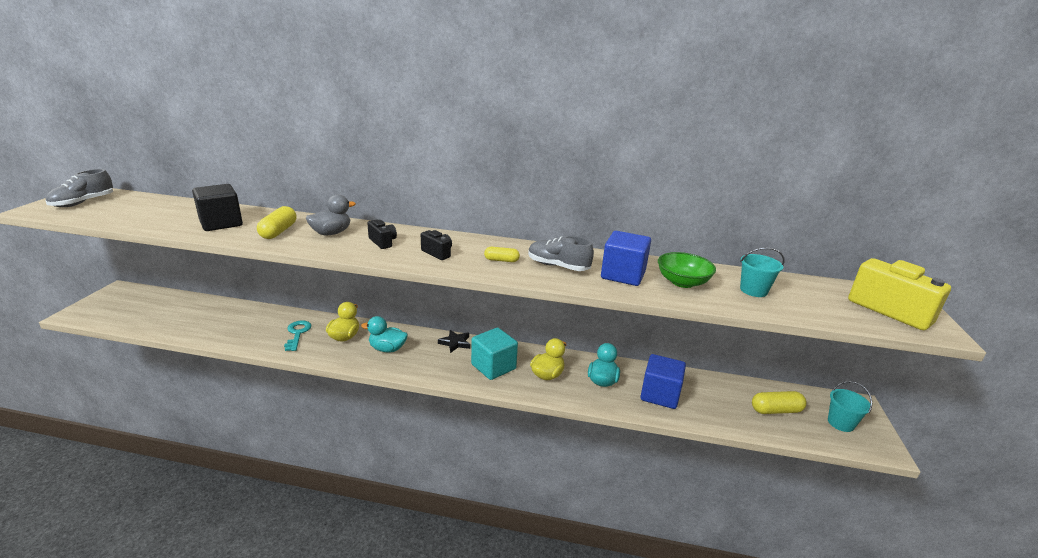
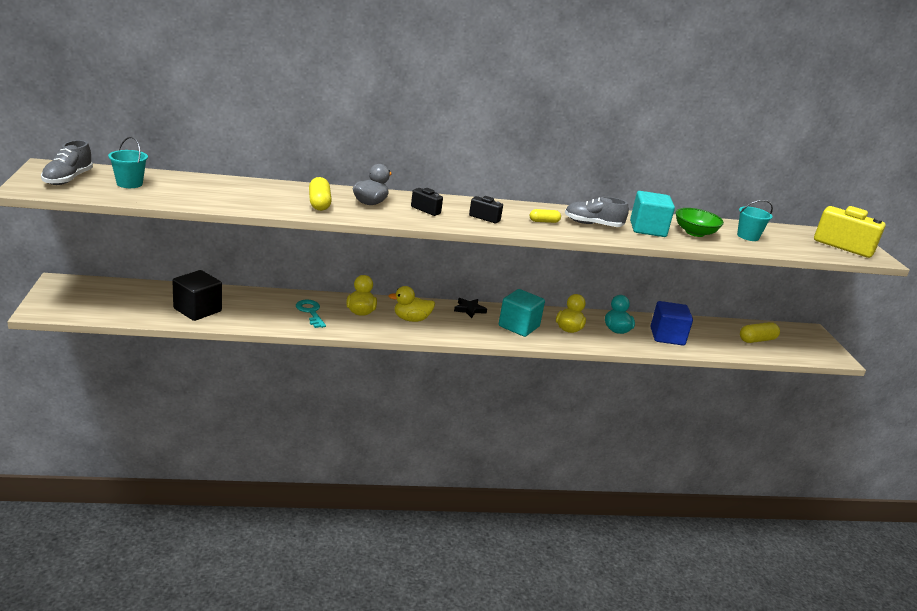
camera: 20 degrees left, 0 degrees up
black cube [192,184,243,231] -> black cube moved to [173,270,222,321]
turquoise duck [361,316,408,353] -> yellow duck [389,286,435,322]
blue cube [601,231,651,286] -> turquoise cube [630,191,675,237]
turquoise bucket [828,381,872,432] -> turquoise bucket moved to [108,137,148,188]

